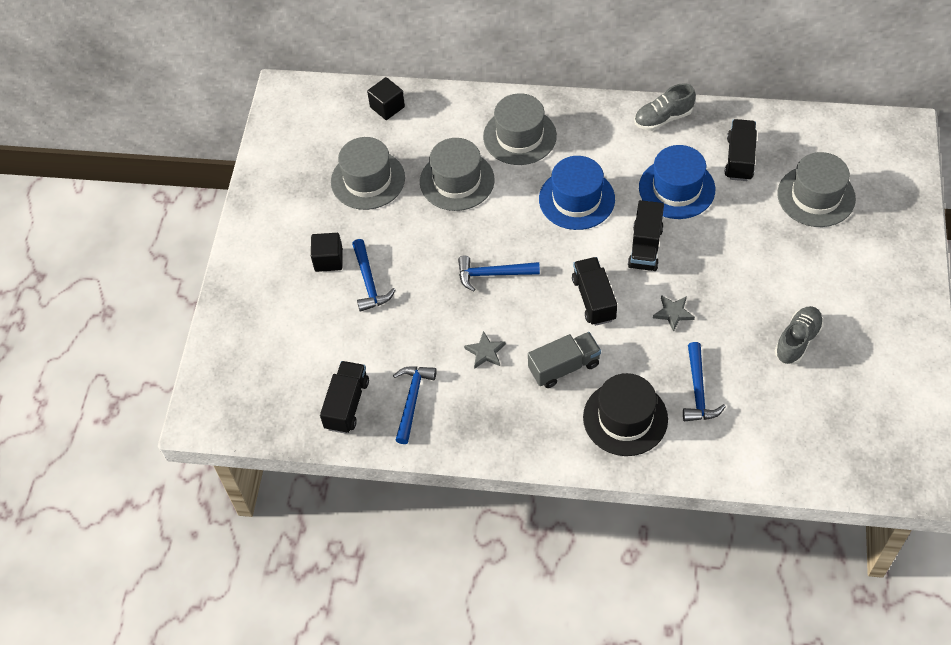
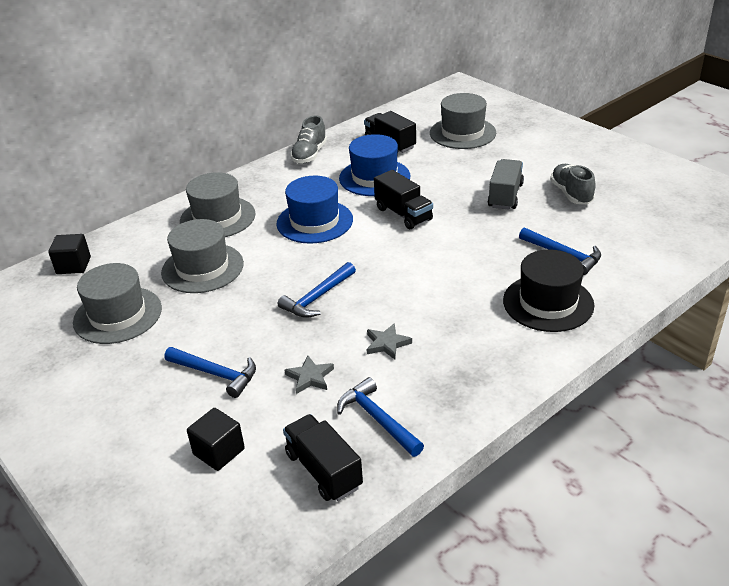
camera: 50 degrees left, 20 degrees down
black cube [311,233,343,272] -> black cube moved to [187,408,245,471]
grey truck [528,332,601,388] -> grey truck moved to [488,159,524,210]
black truck [572,257,617,326] -> none
grey star [653,295,695,332] -> grey star moved to [285,355,334,394]

